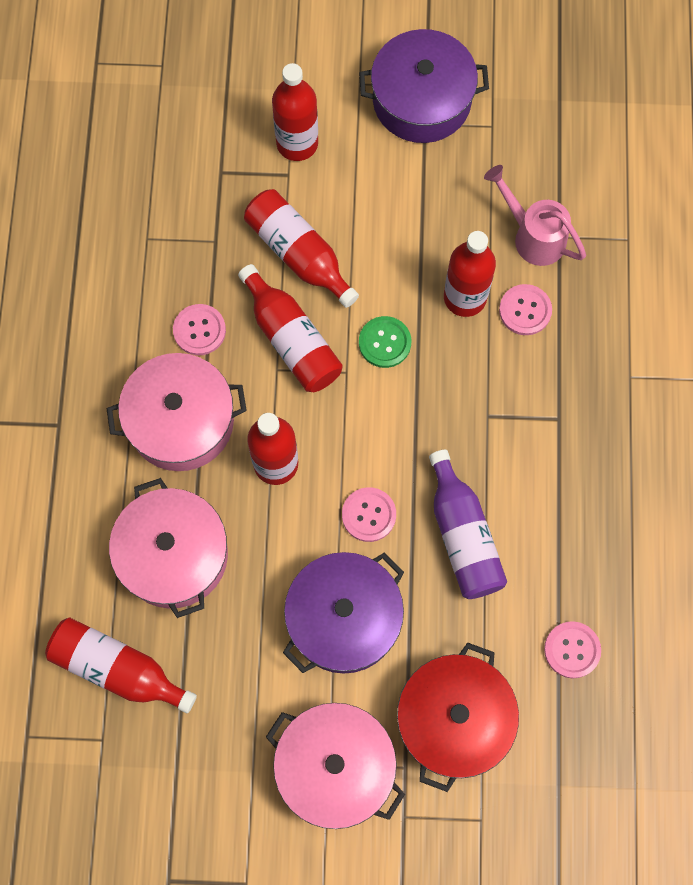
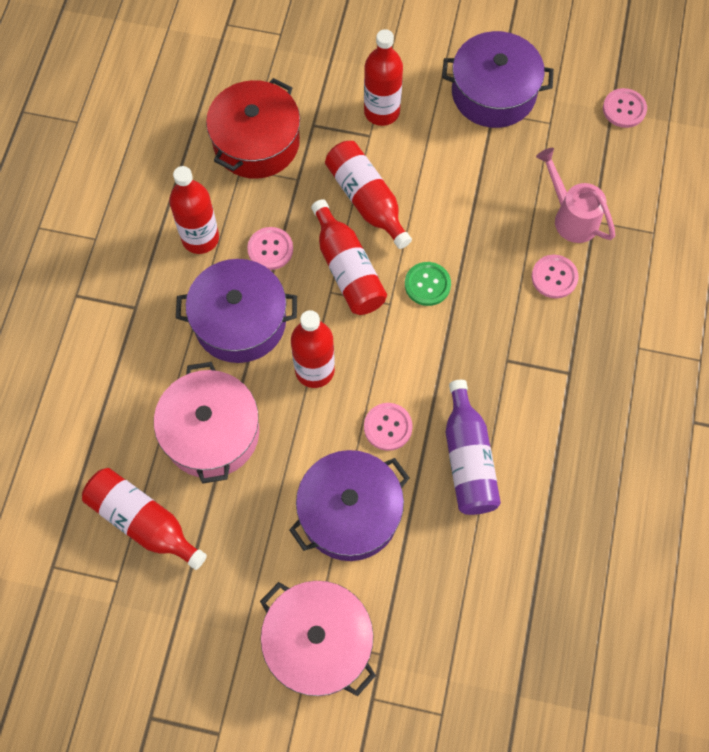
camera: 10 degrees right, 5 degrees down
pink pot [106,353,247,471] -> purple pot [176,259,297,363]
red pot [397,642,519,792] -> red pot moved to [206,78,300,179]
red bottle [444,231,496,317] -> red bottle moved to [169,166,219,254]
pink button [544,621,601,678] -> pink button moved to [603,88,647,128]

